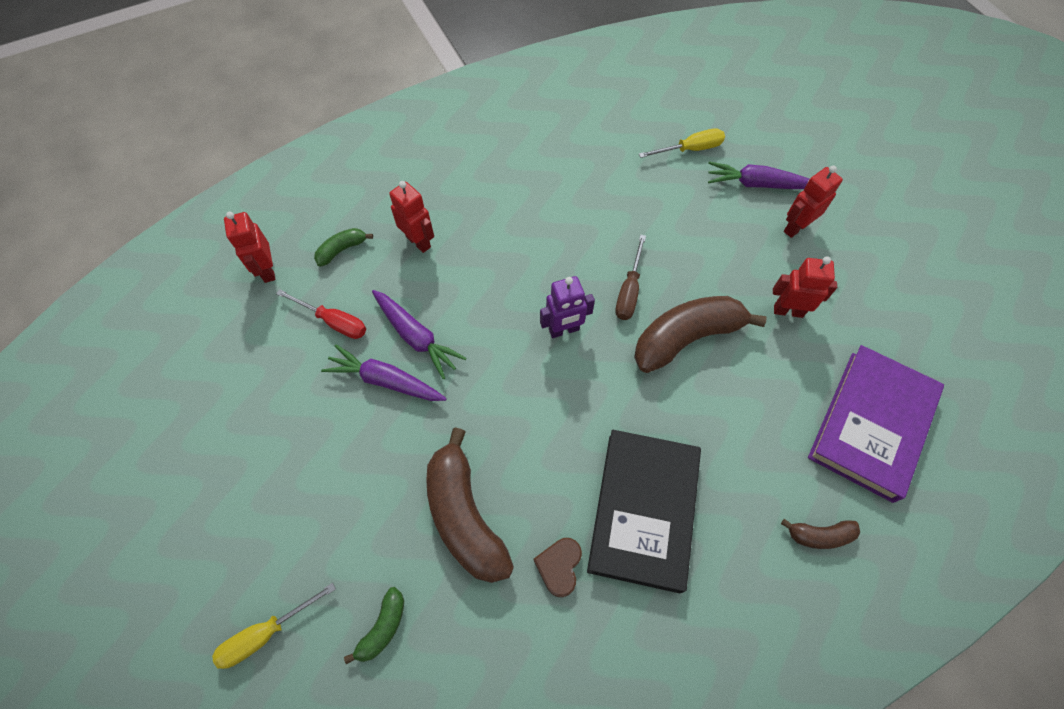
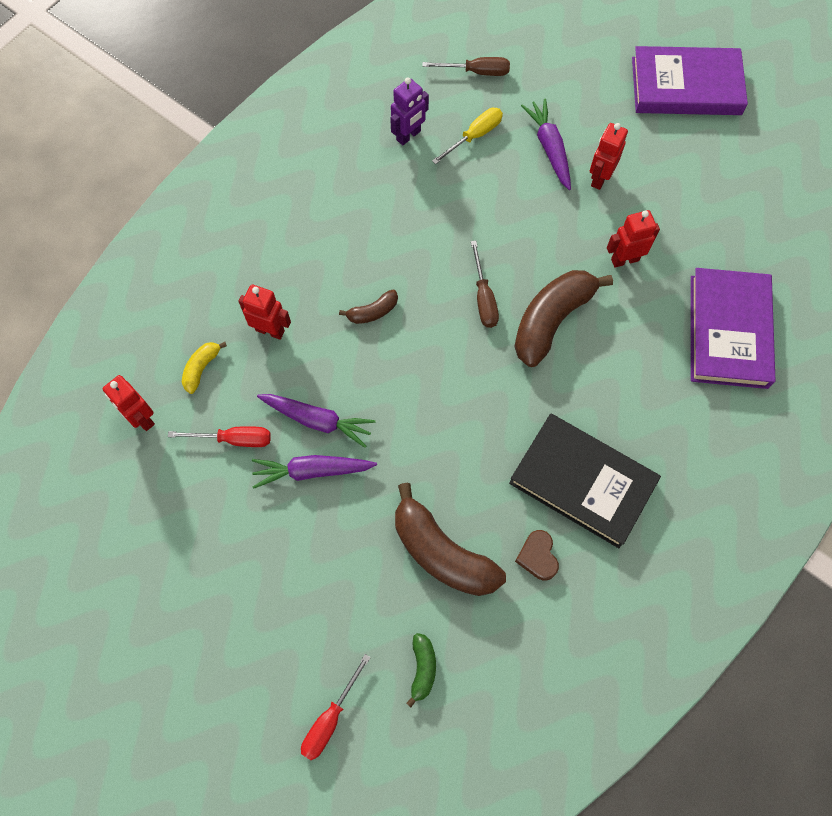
camera: 25 degrees left, 5 degrees up
yellow screwdriver [212,583,336,669] -> red screwdriver [301,654,371,760]
green banana [314,228,373,267] -> yellow banana [182,342,227,394]
purple robot [540,276,595,338] -> purple robot moved to [390,77,429,145]
black book [587,430,701,593] -> black book turned 45 degrees counterclockwise [509,414,661,548]
purple carrot [708,161,810,189] -> purple carrot turned 90 degrees clockwise [521,98,571,190]
brown banana [781,519,860,549] -> brown banana moved to [339,289,398,324]
none -> brown screwdriver [422,57,510,76]
none -> purple book [632,46,748,115]

